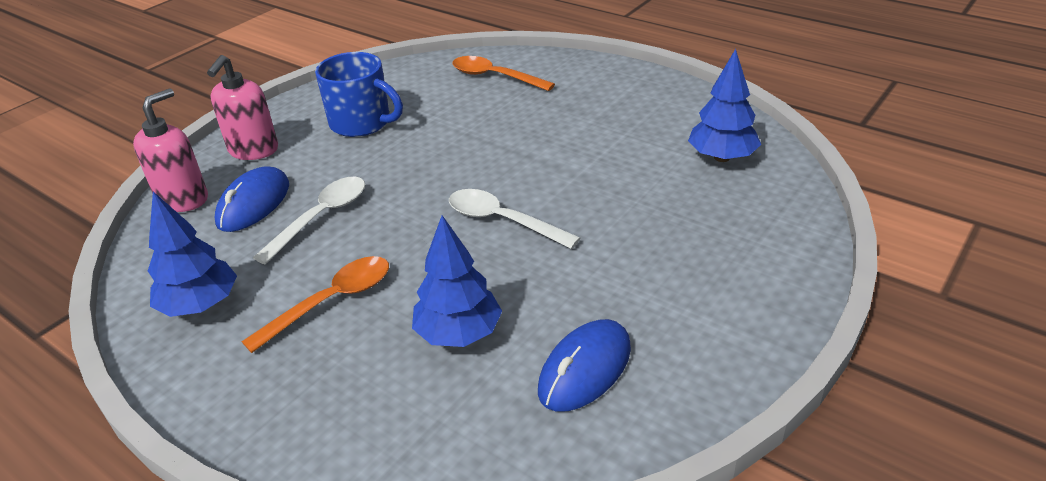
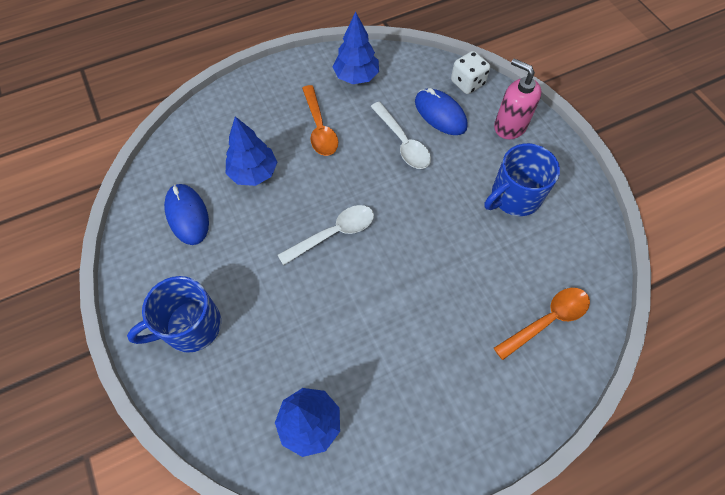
camera: 115 degrees right, 25 degrees up
pink soap dispenser [133,88,208,212] -> white dice [451,51,490,94]
none -> blue mug [127,276,221,353]

